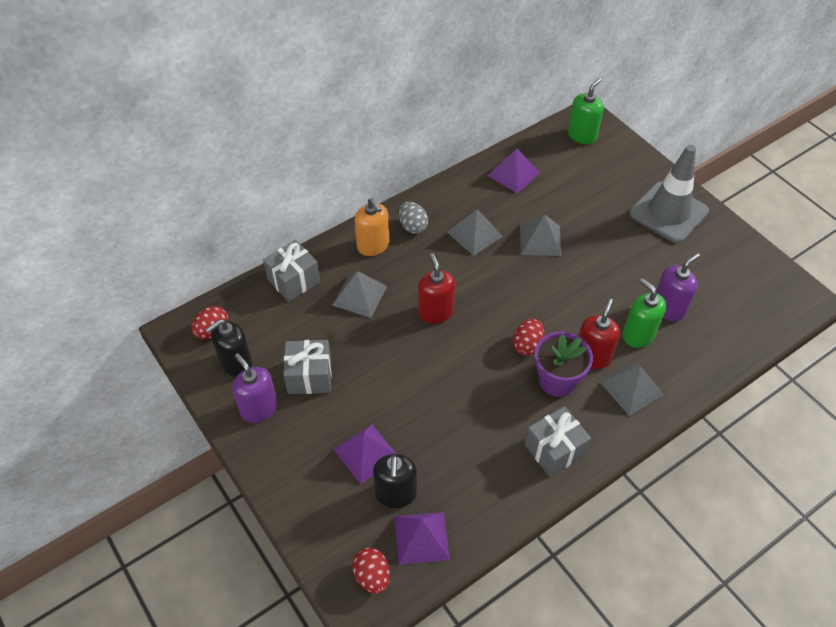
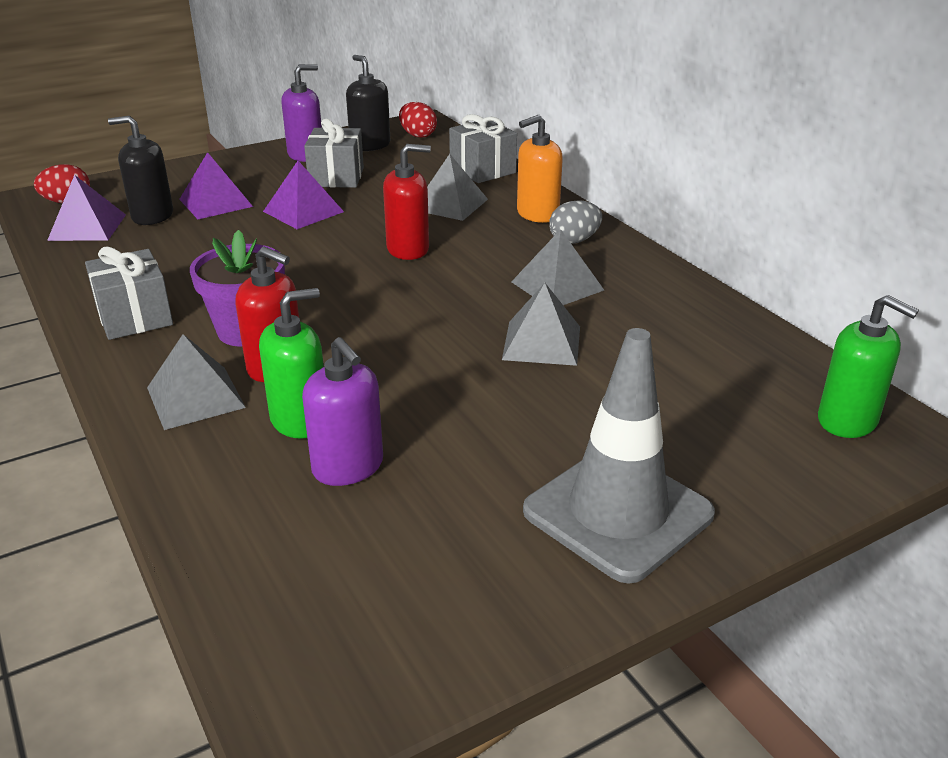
camera: 95 degrees right, 20 degrees down
purple pyramid [487,149,540,194] -> purple pyramid moved to [263,161,344,229]
red egg [513,319,545,356] -> none

